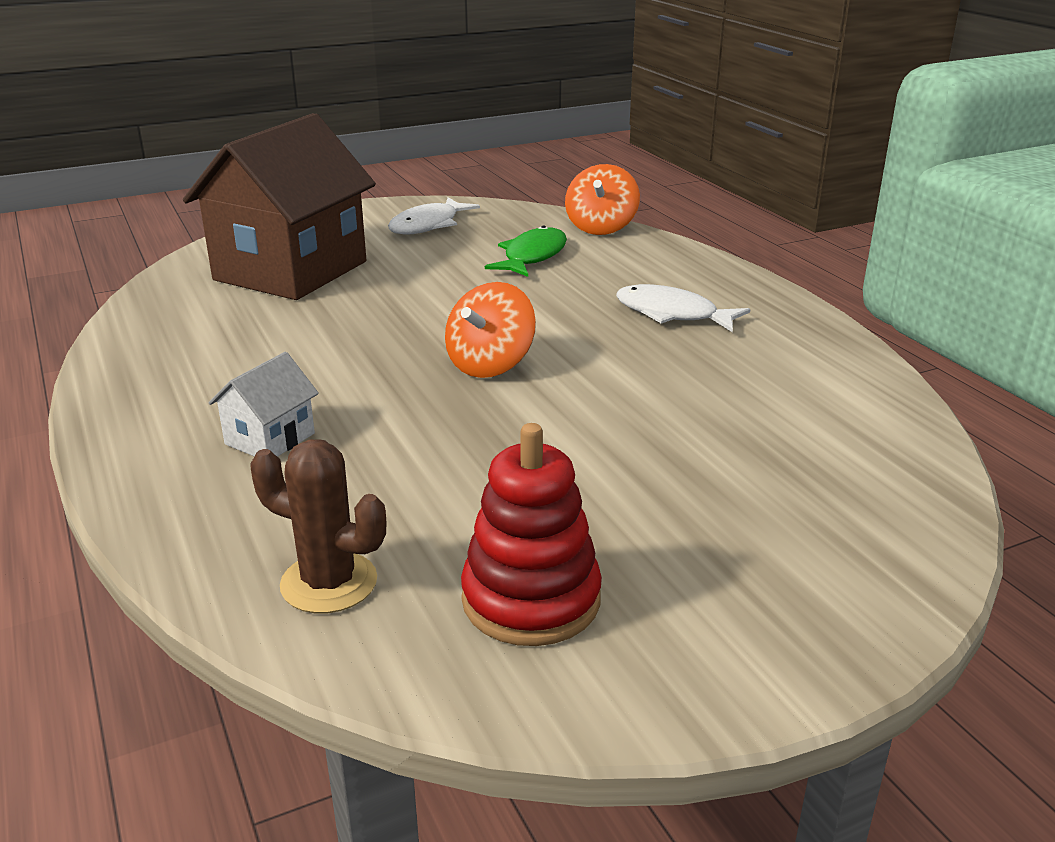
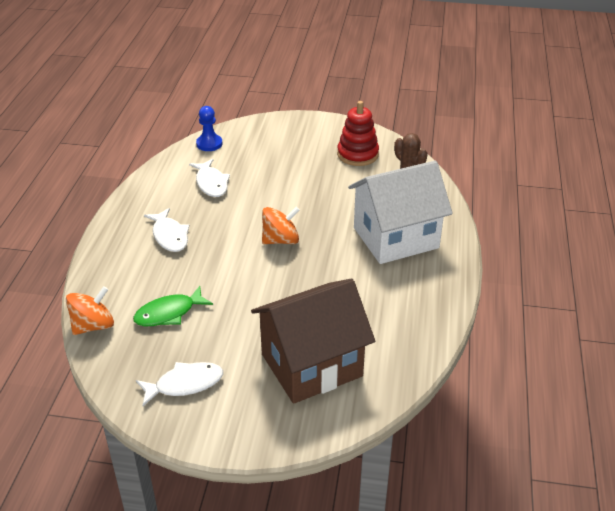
camera: 145 degrees left, 10 degrees up
white house [209,352,319,457] -> white house [348,161,453,264], size x2.36
none -> white fish [189,159,230,197]
none -> blue pawn [196,106,223,151]

